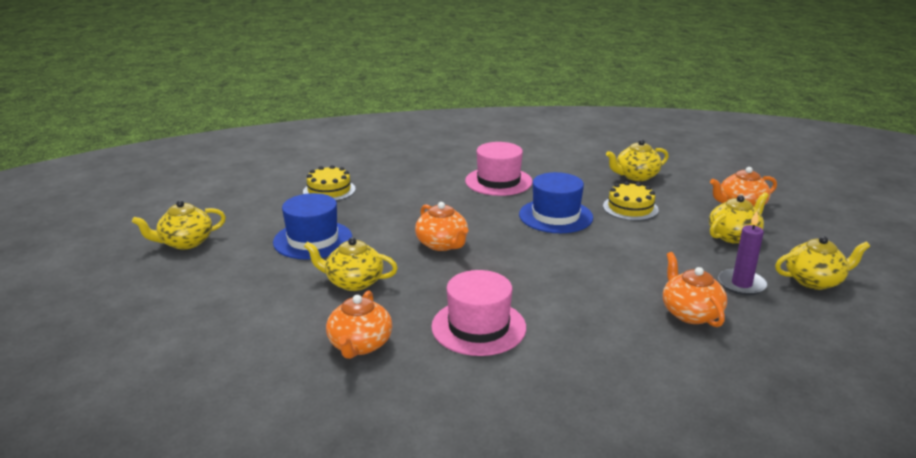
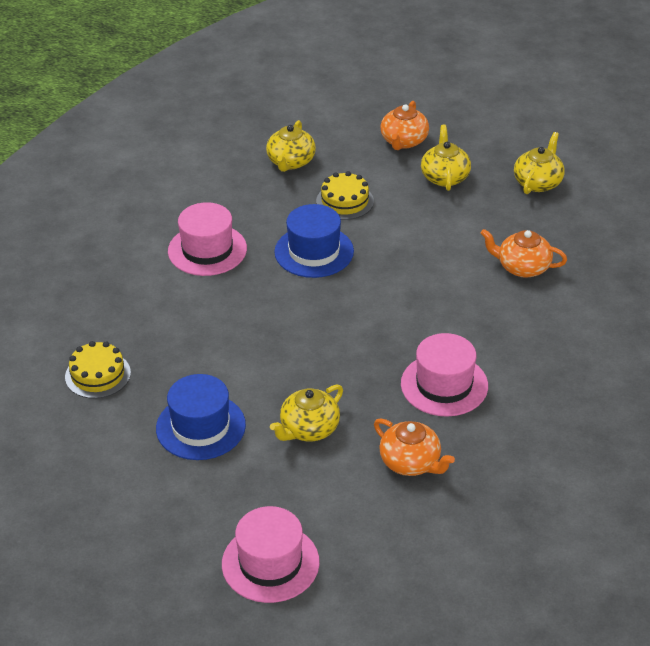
camera: 55 degrees left, 15 degrees up
yellow teapot [132,200,226,249] -> none
orange teapot [415,202,468,251] -> none
purple candle [718,211,767,296] -> none
none -> pink hat [222,506,320,603]

